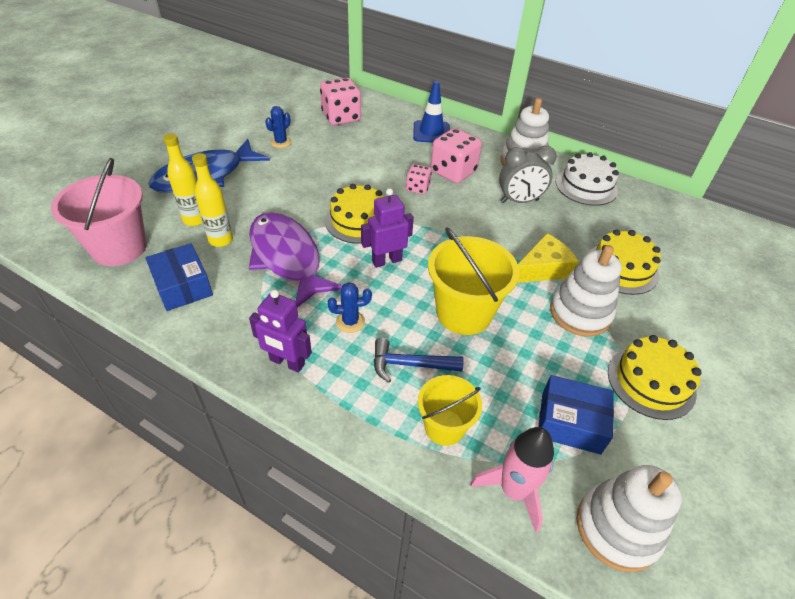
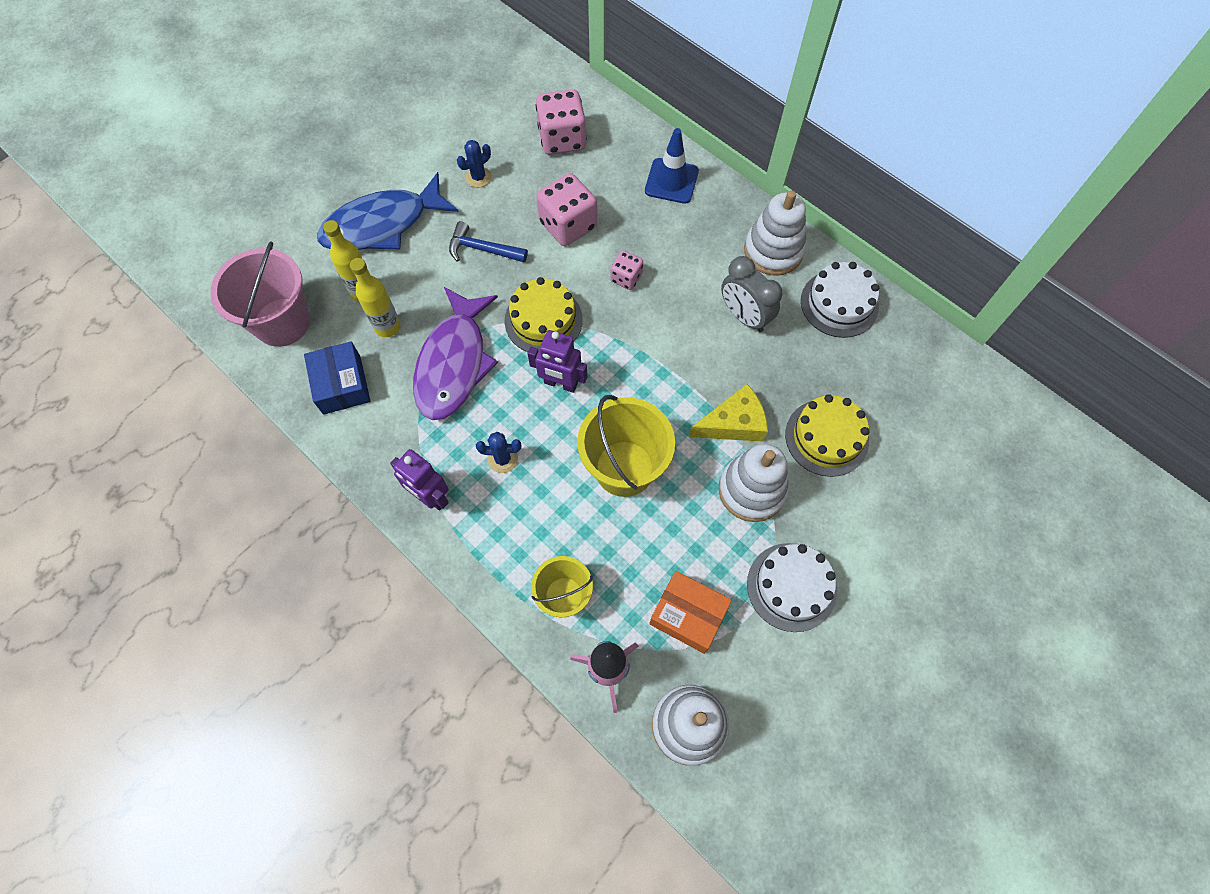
camera: 15 degrees right, 20 degrees up
purple fish [249,212,343,308] -> purple fish turned 150 degrees counterclockwise [413,287,498,420]
purple robot [361,188,414,268] -> purple robot turned 150 degrees counterclockwise [527,330,587,393]
blue hammer [374,338,464,383] -> blue hammer moved to [449,221,528,262]
pink dice [430,128,482,184] -> pink dice moved to [536,173,597,246]
grey clock [499,146,557,203] -> grey clock turned 45 degrees clockwise [721,256,782,332]
blue box [538,375,614,454] -> orange box [649,571,732,654]
yellow cake [608,335,702,420] -> white cake [747,543,837,632]

